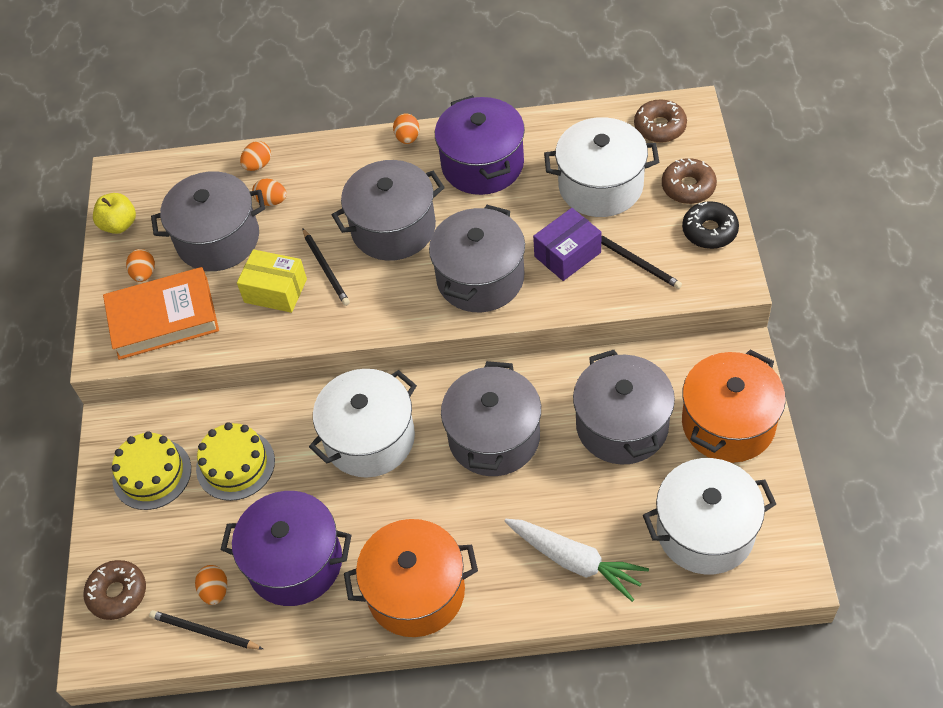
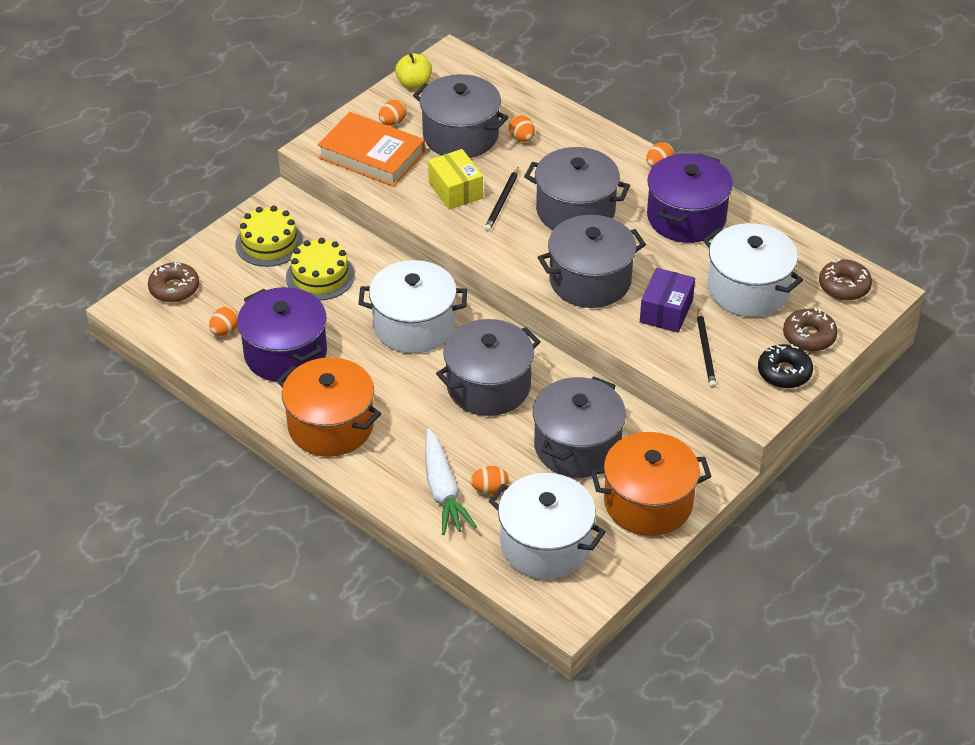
camera: 40 degrees right, 10 degrees down
black pencil [149,610,263,649] -> none
orange egg [240,141,271,171] -> orange egg moved to [470,466,508,495]
purple box [533,208,602,281] -> purple box turned 75 degrees counterclockwise [640,268,695,333]

